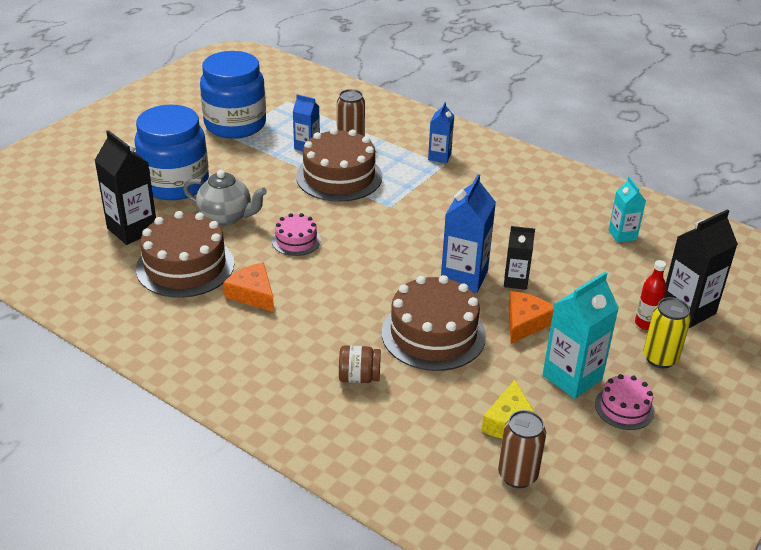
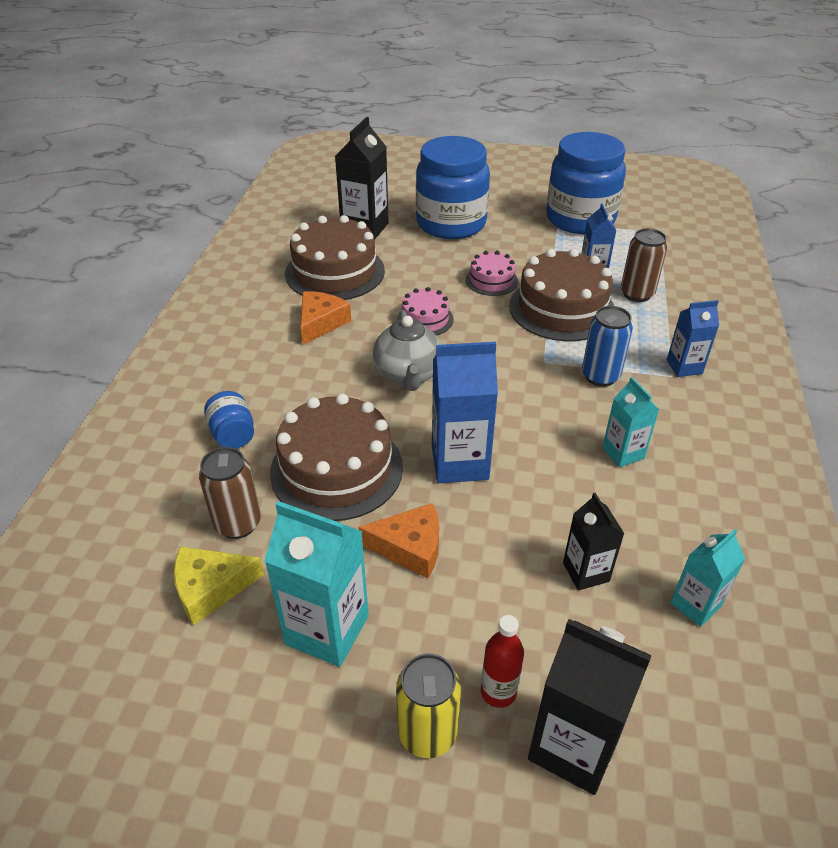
camera: 65 degrees right, 5 degrees up
grey teapot [183,170,267,226] -> grey teapot moved to [373,310,441,391]
brown jar [339,345,381,383] -> blue jar [204,391,254,449]
brown can [498,410,546,488] -> brown can moved to [199,447,261,539]
black carton [504,226,535,290] -> black carton moved to [563,493,625,590]
pink cake [595,374,655,430] -> pink cake moved to [465,251,518,296]
none -> blue can [582,306,633,387]
none -> turquoise carton [602,377,659,467]

